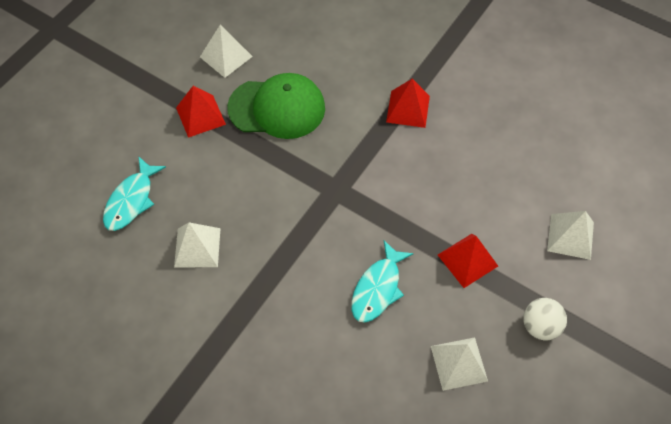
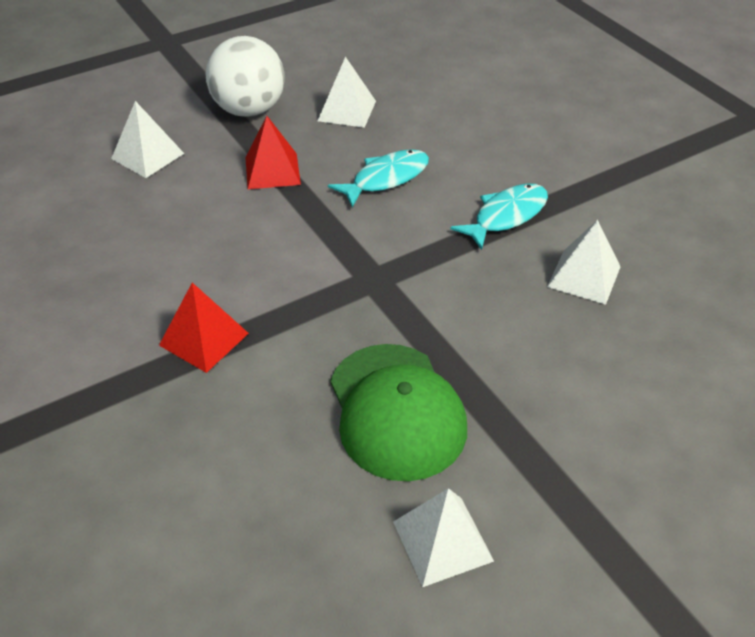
camera: 155 degrees left, 15 degrees down
turquoise fish [103,156,166,231] -> turquoise fish moved to [450,184,548,250]
red pyramid [176,86,226,138] -> none
green cap [227,73,325,139] -> green cap turned 135 degrees counterclockwise [330,344,467,481]
white ball [523,298,567,340] -> white ball [205,36,285,117], size x1.73

